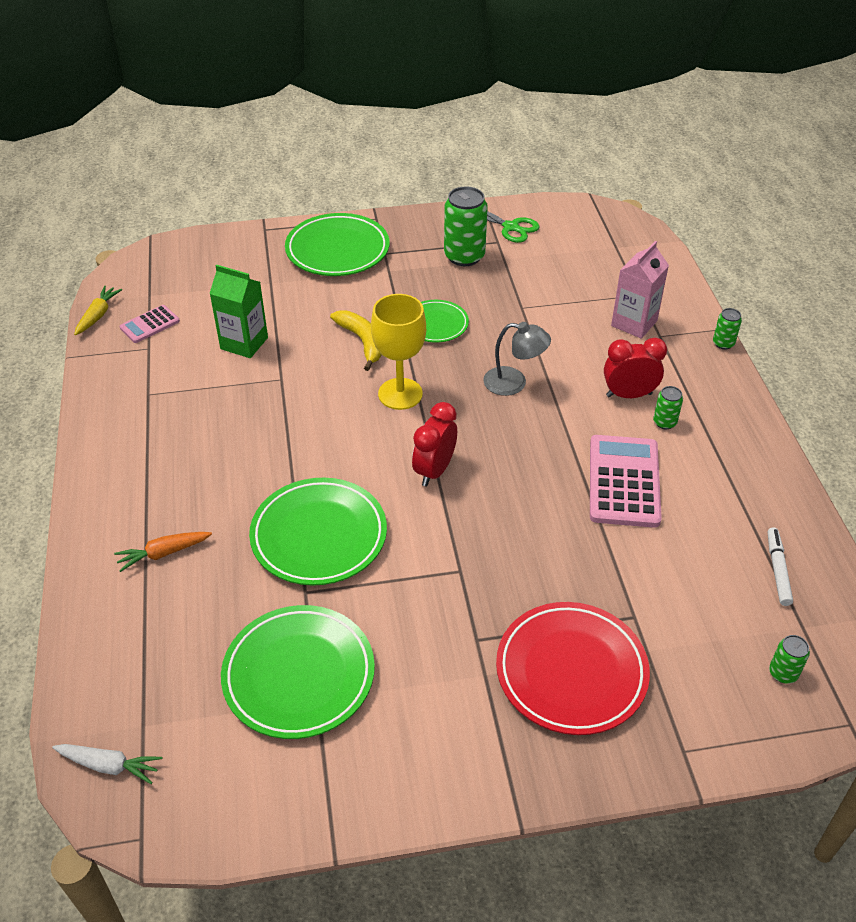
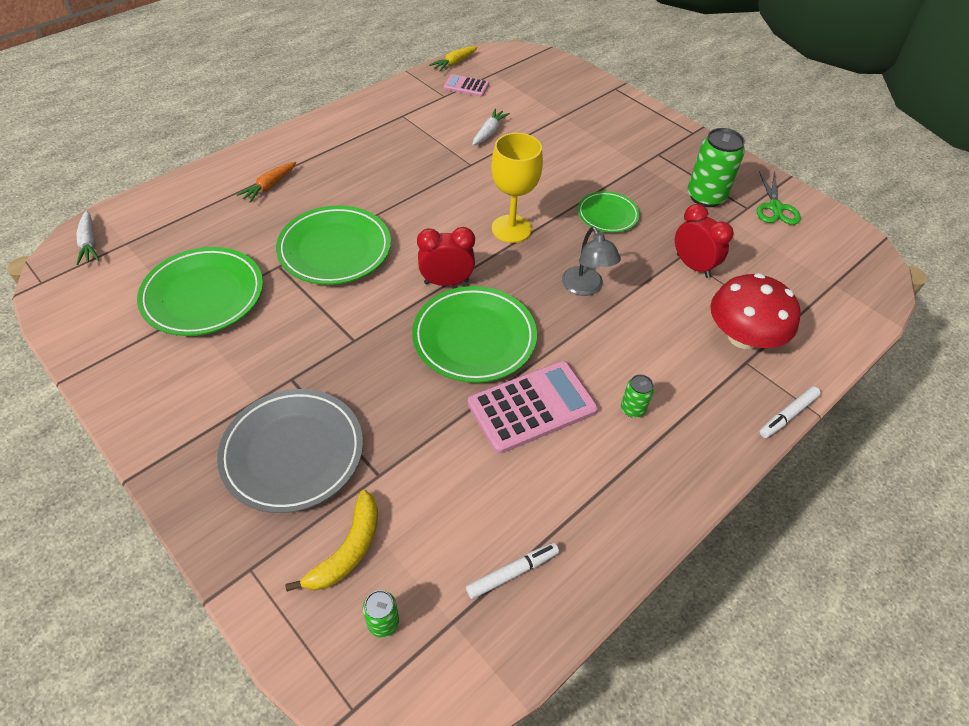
camera: 55 degrees right, 5 degrees up
yellow carrot [74,286,122,335] -> yellow carrot turned 150 degrees clockwise [429,46,478,71]
orange carrot [114,532,212,572] -> orange carrot turned 90 degrees counterclockwise [236,162,296,203]
green carton [209,265,268,358] -> white carrot [472,109,510,146]
green plate [285,213,390,276] -> green plate moved to [412,286,537,383]
yellow banana [330,311,382,371] -> yellow banana moved to [285,490,378,592]
red plate [496,602,650,735] -> grey plate [217,389,363,513]
red clock [604,337,667,398] -> red clock moved to [675,204,733,278]
pink carton [611,241,669,339] -> red mushroom [710,273,801,349]
green can [713,308,742,349] -> white marker [760,387,821,438]

